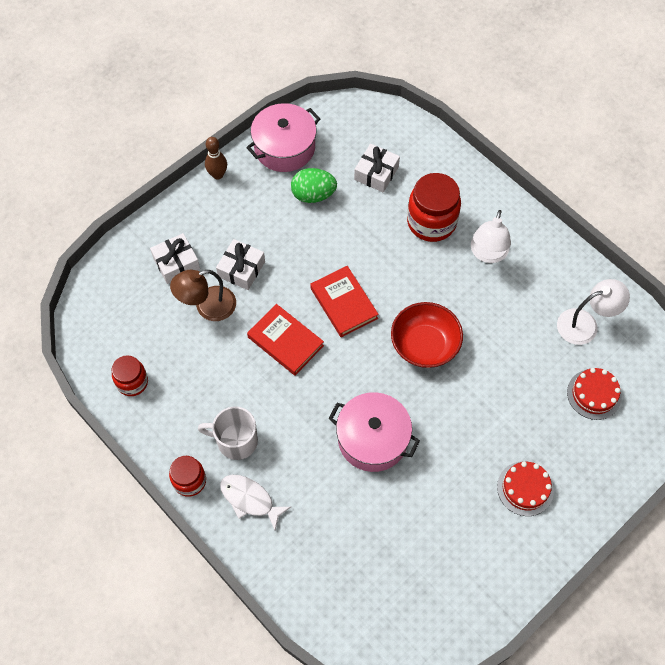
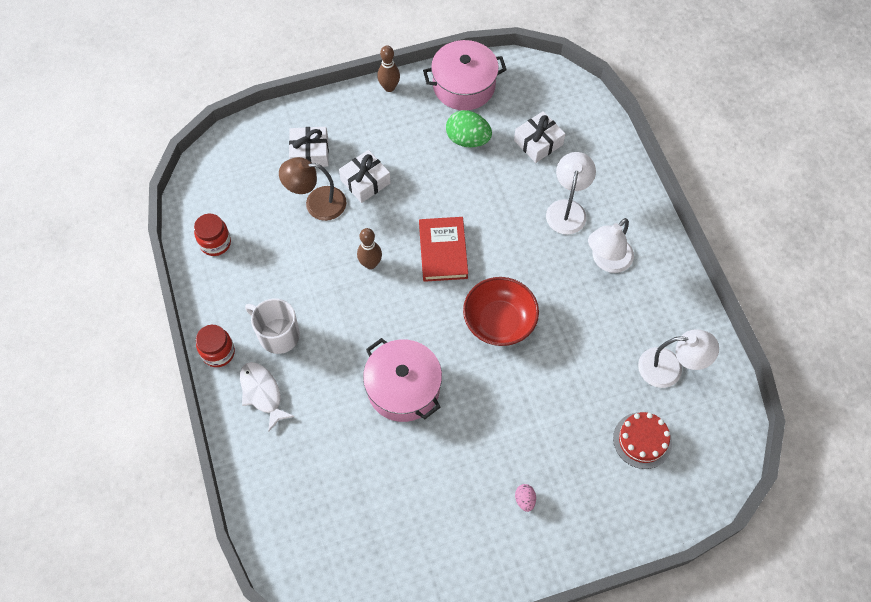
camera: 25 degrees right, 0 degrees up
red book [247,304,324,375] -> brown bowling pin [357,228,382,269]
red jar [407,173,461,242] -> white lamp [546,152,596,235]
red cake [497,461,554,516] -> pink egg [515,484,536,512]

